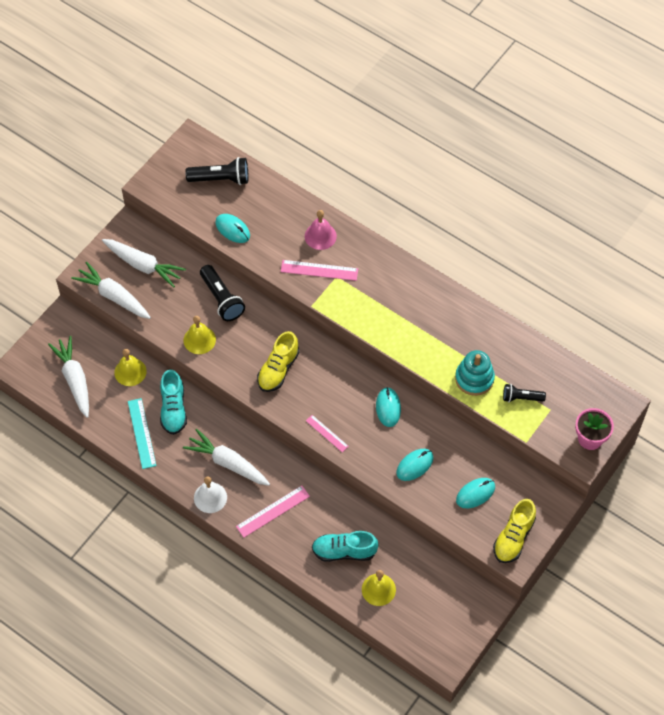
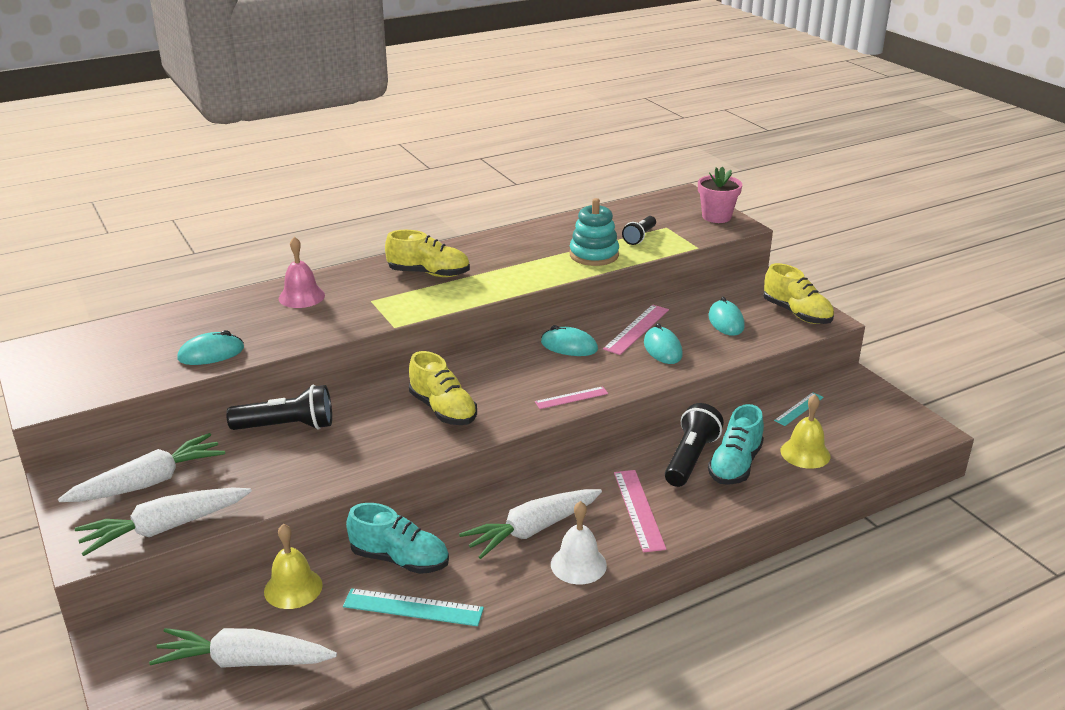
camera: 65 degrees left, 30 degrees down
yellow bell [183,316,216,354] -> none
black flashlight [185,157,249,185] -> black flashlight moved to [665,403,724,487]
pink ruler [281,260,358,281] -> pink ruler moved to [603,304,669,355]
none -> yellow shoe [385,230,470,277]
none -> turquoise ruler [774,392,824,426]

